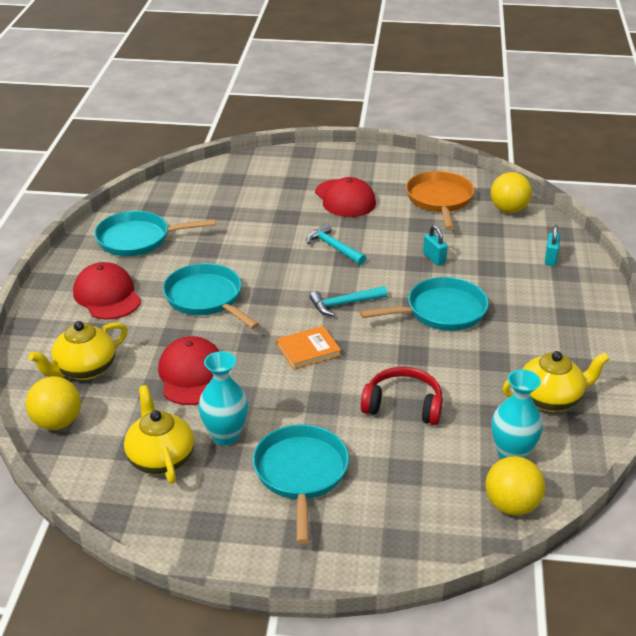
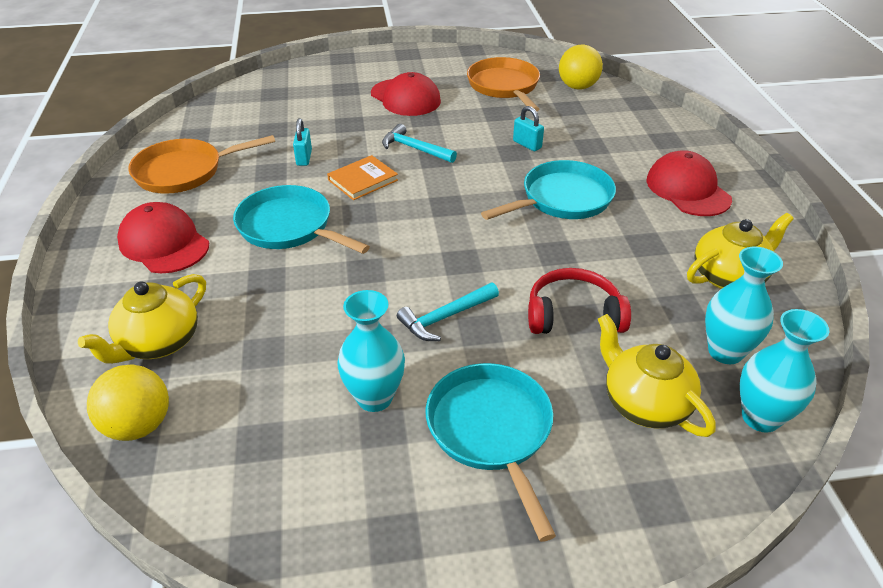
camera: 15 degrees left, 5 degrees up
turquoise pan [94,211,216,256] -> orange pan [128,135,275,194]
yellow teapot [124,385,194,484] -> yellow teapot moved to [598,314,716,437]
red cap [158,336,219,405] -> red cap moved to [646,150,732,216]
orange book [276,326,341,370] -> orange book moved to [327,155,398,200]
turquoise hammer [310,286,387,316] -> turquoise hammer moved to [397,283,499,341]
yellow ball [485,456,545,515] -> turquoise vase [740,309,829,433]
turquoise padlock [545,225,560,266] -> turquoise padlock moved to [293,118,312,166]

